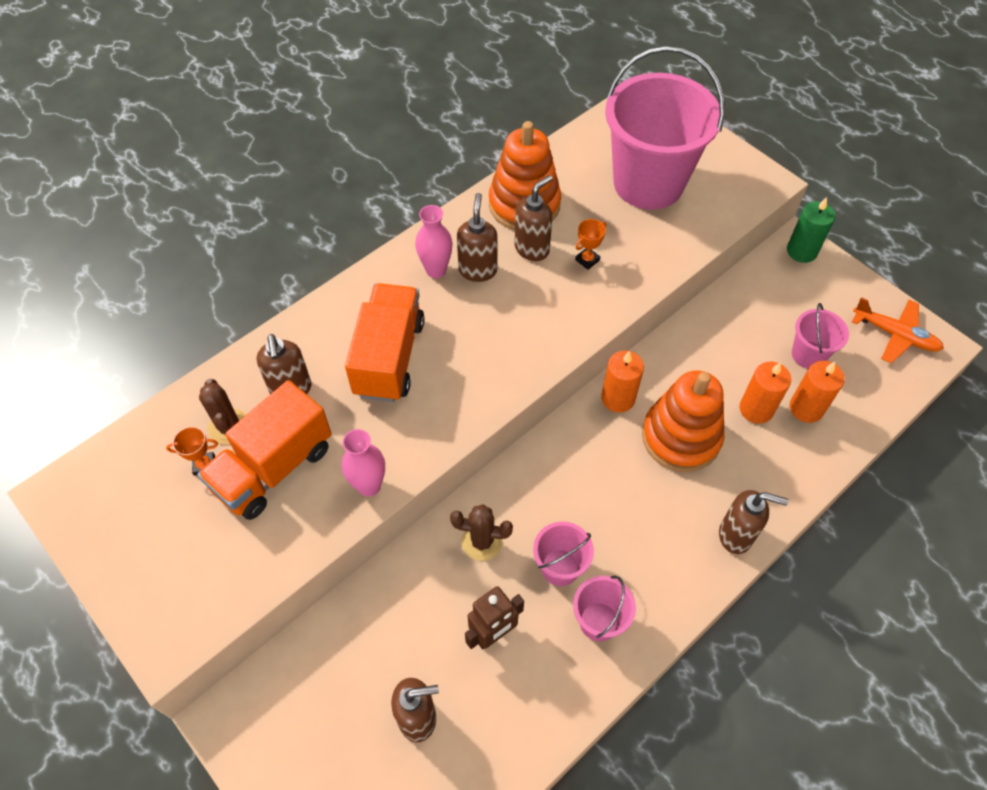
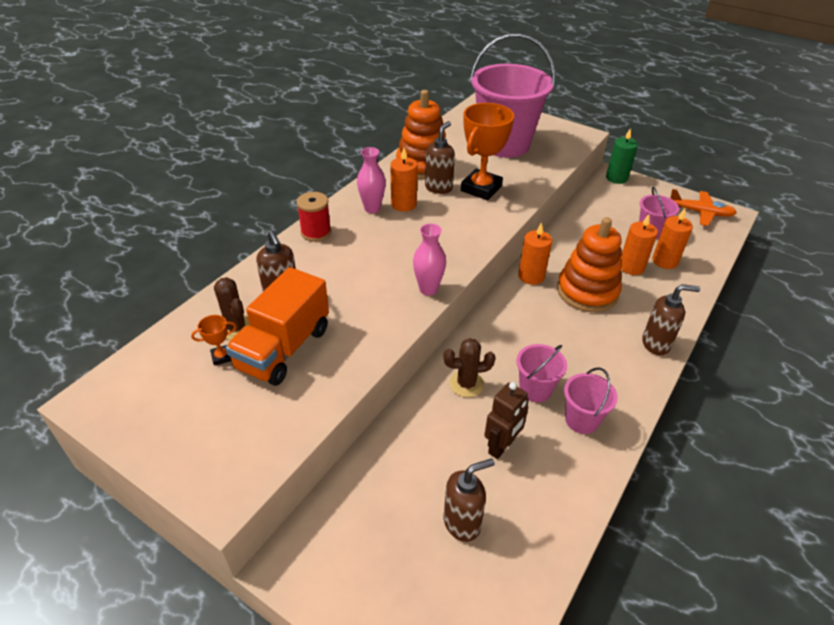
camera: 15 degrees left, 15 degrees down
pink vase [342,429,385,497] -> pink vase moved to [413,224,446,296]
orange truck [345,283,425,402] -> none
brown soap dispenser [457,193,498,282] -> orange candle [390,148,418,212]
orange trophy [575,219,606,270] -> orange trophy [461,103,514,200], size x2.33
none -> red spool [296,192,331,241]

